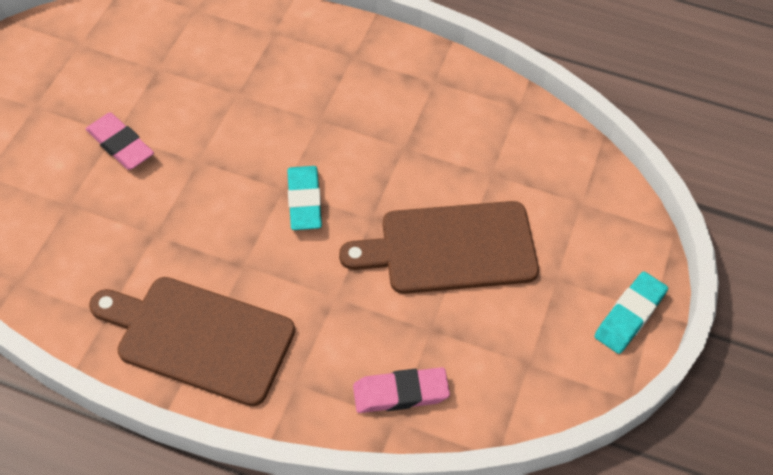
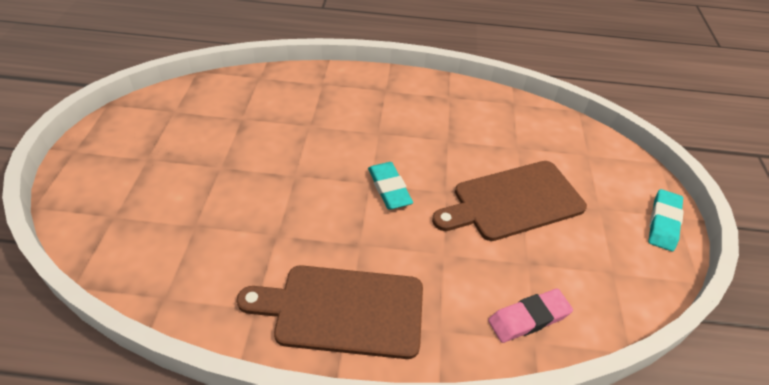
camera: 15 degrees left, 10 degrees down
pink eraser [86,112,154,170] -> none

